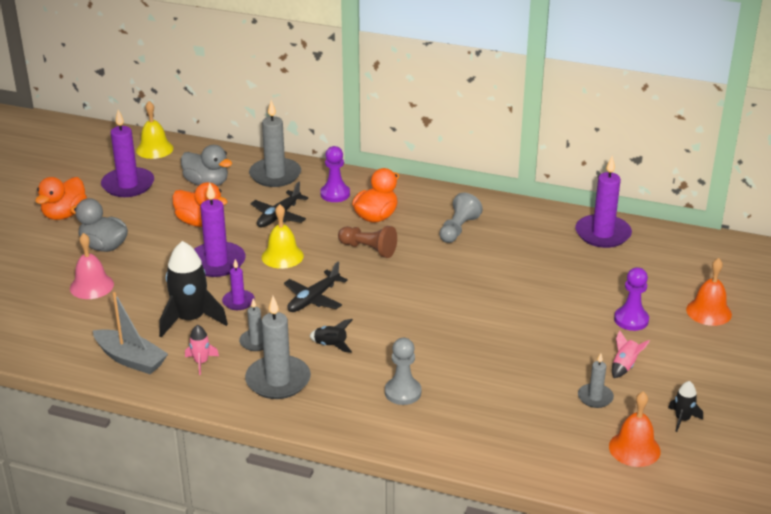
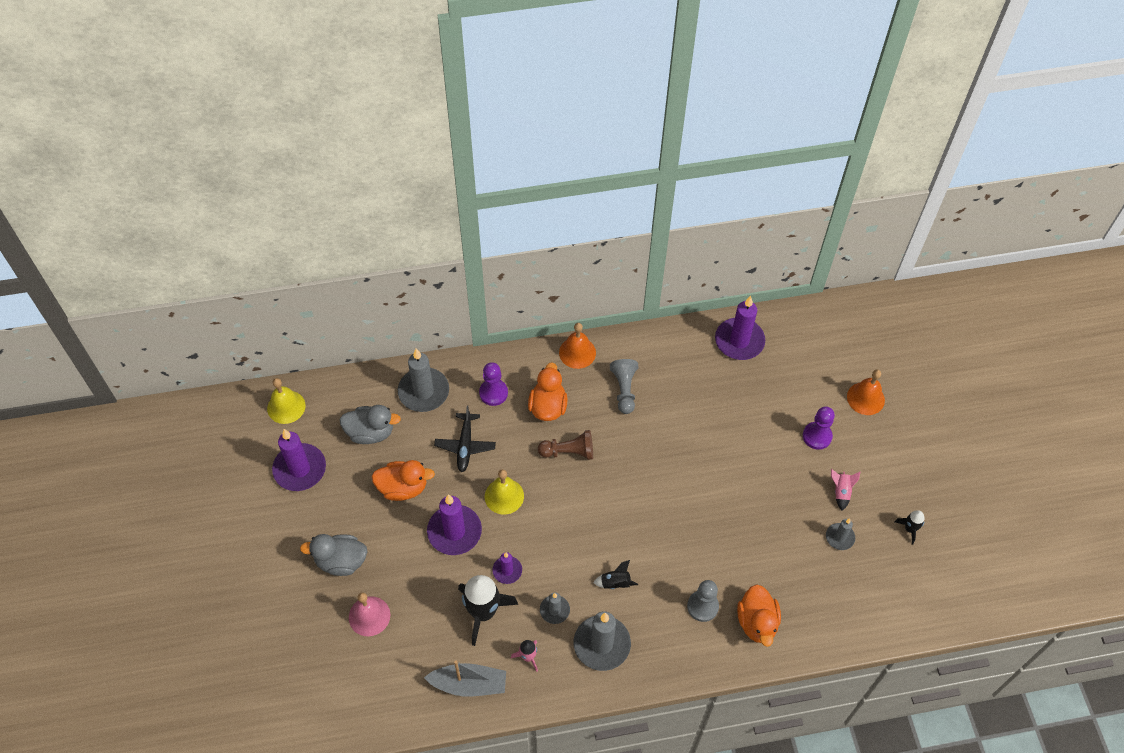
camera: 30 degrees left, 25 degrees up
orange duck [35,177,87,220] -> orange duck moved to [737,584,781,647]
black plane [284,262,348,312] -> none
orange bell [609,392,661,467] -> orange bell moved to [559,323,596,369]

